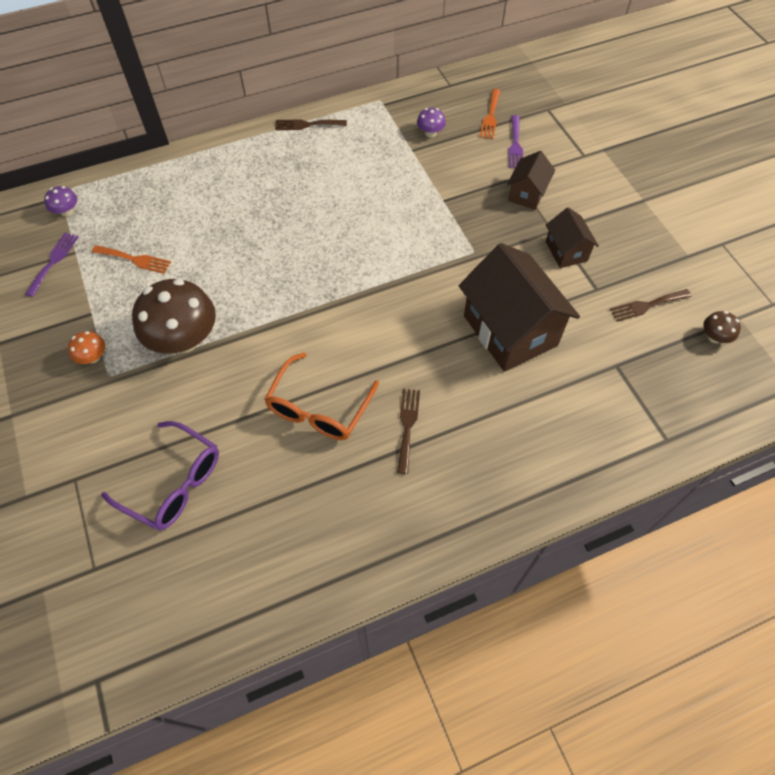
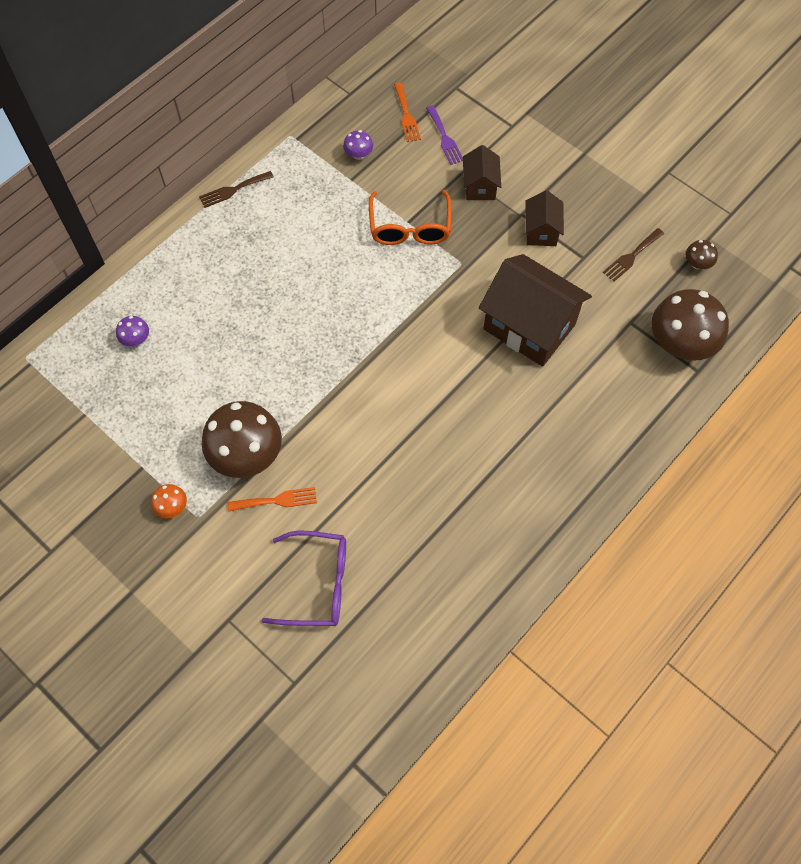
camera: 25 degrees left, 5 degrees up
purple fork [25,233,78,297] -> none
purple mushroom [44,186,77,217] -> purple mushroom moved to [116,316,149,347]
orange fork [92,245,171,274] -> orange fork moved to [228,487,317,512]
orange glasses [264,352,379,440] -> orange glasses moved to [369,190,451,245]
brown fork [397,389,420,474] -> none
brown house [546,207,599,268] -> brown house turned 45 degrees clockwise [525,190,564,246]
none -> brown mushroom [651,289,729,361]

